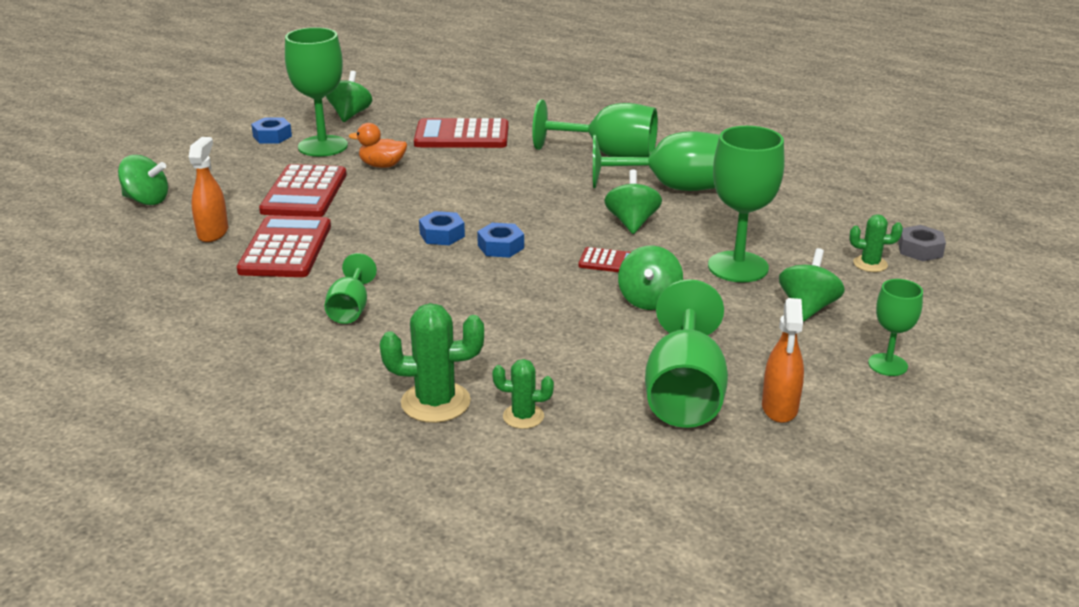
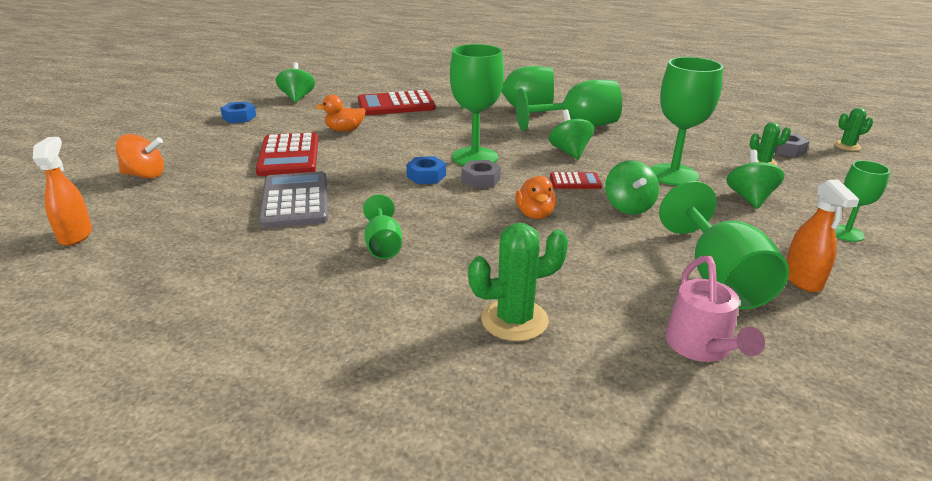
camera: 15 degrees left, 0 degrees up
green spinning top [118,155,168,205] -> orange spinning top [116,134,164,179]
orange spray bottle [189,137,228,242] -> orange spray bottle moved to [33,137,92,246]
red calculator [237,215,331,277] -> grey calculator [258,171,328,228]
green goblet [285,27,348,157] -> green goblet moved to [450,44,504,166]
blue nut [477,223,524,258] -> grey nut [461,160,501,188]
green cactus [492,359,554,429] -> green cactus moved to [834,108,873,151]
none -> orange duck [515,176,556,219]
none -> pink watering can [665,256,765,362]

